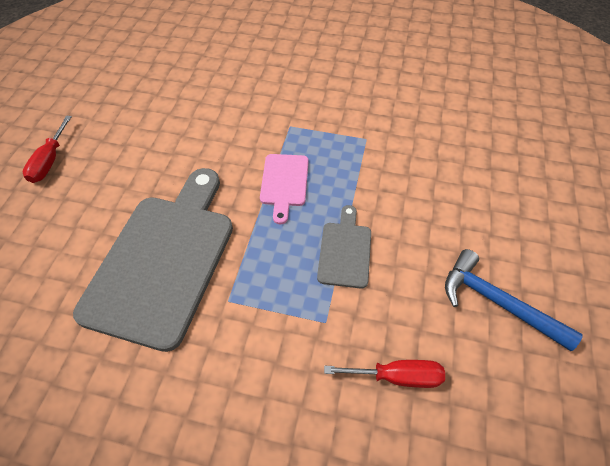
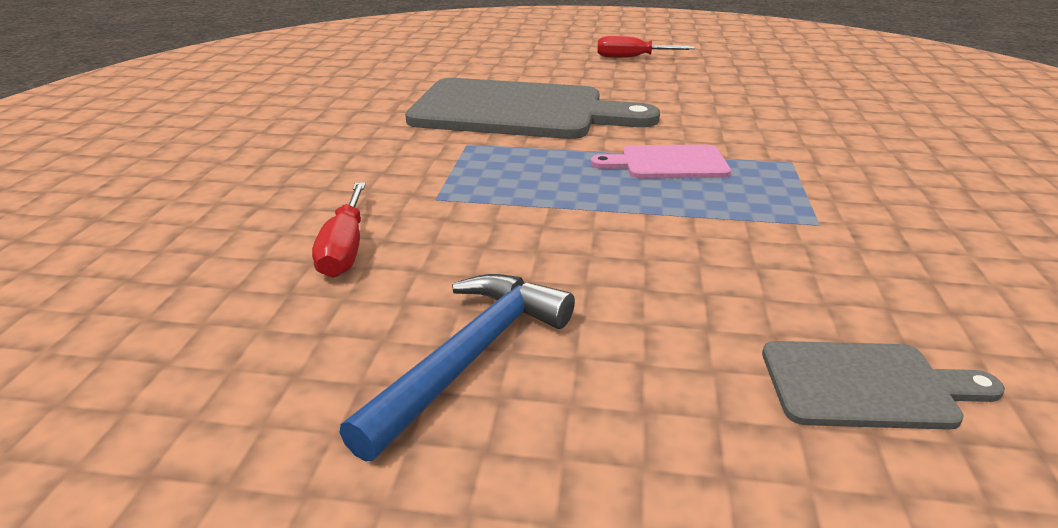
camera: 85 degrees right, 25 degrees down
grey cutting board [317,205,371,289] -> grey cutting board moved to [762,341,1005,430]

